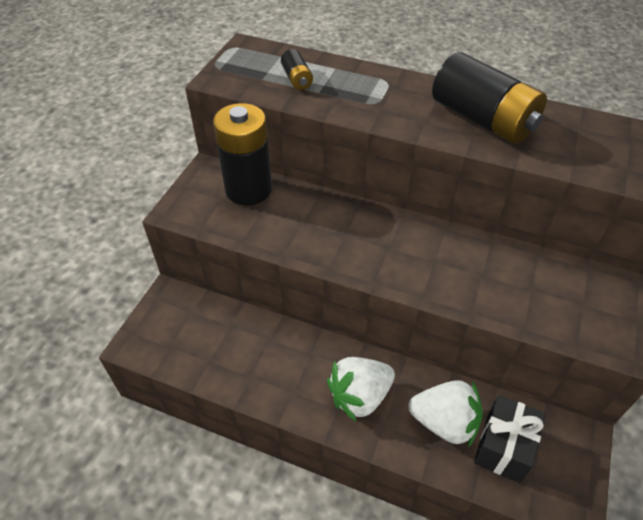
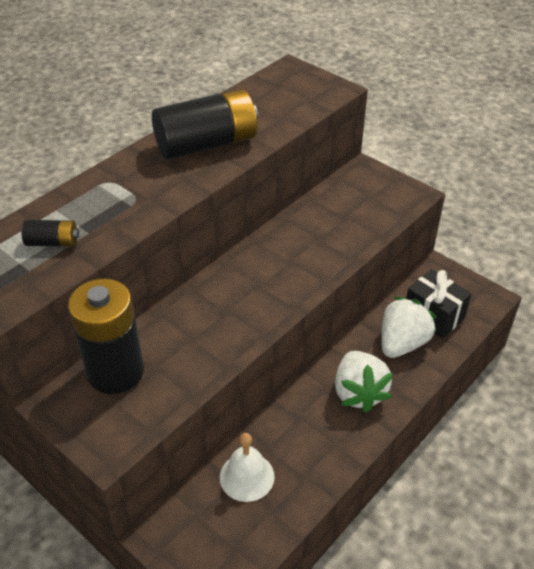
camera: 70 degrees left, 5 degrees down
none -> white bell [220,433,275,502]

